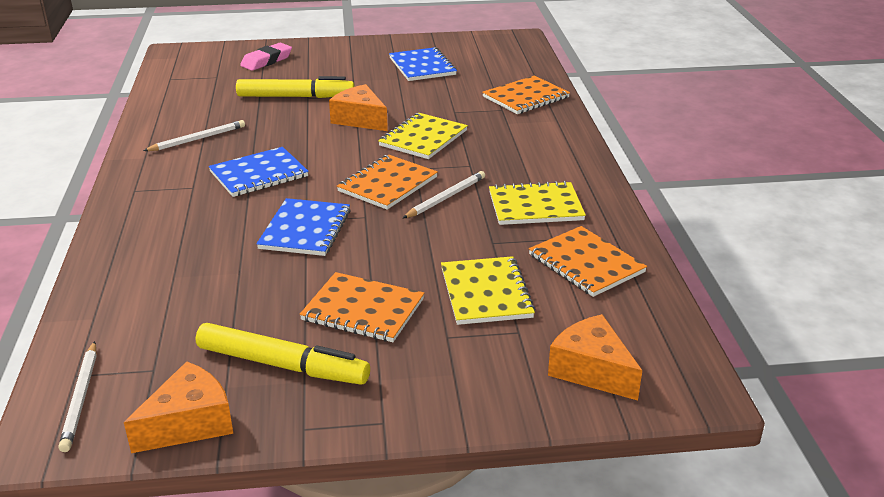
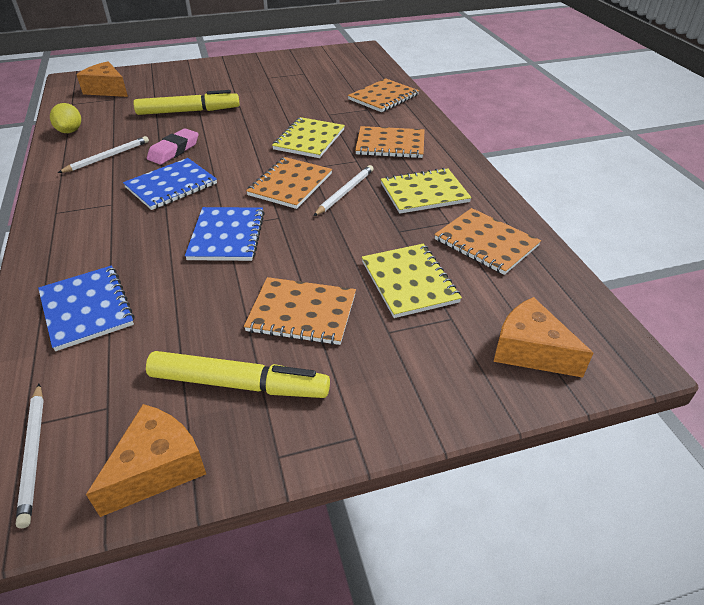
camera: 10 degrees left, 10 degrees up
pink eraser [240,43,292,71] -> pink eraser moved to [147,128,199,165]
orange cheese [329,84,388,131] -> orange cheese moved to [77,61,128,97]
blue notebook [389,47,457,81] -> blue notebook moved to [38,266,134,351]
none -> yellow lemon [50,103,81,133]
none -> orange notebook [355,126,425,158]

